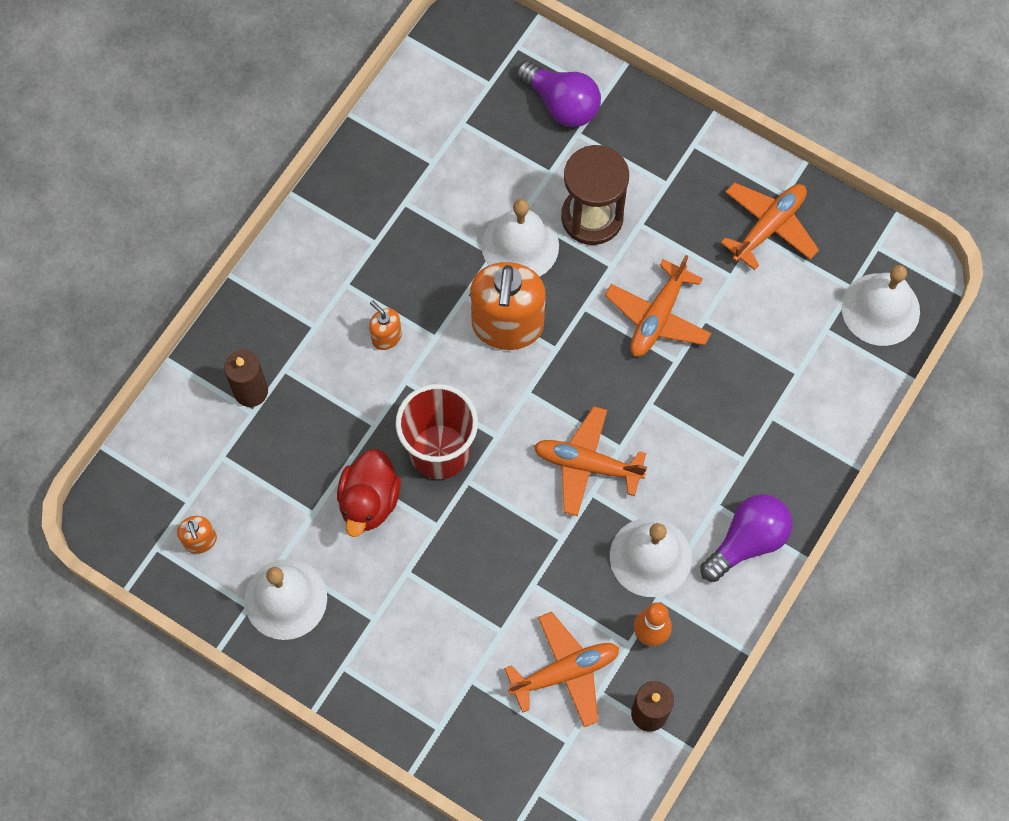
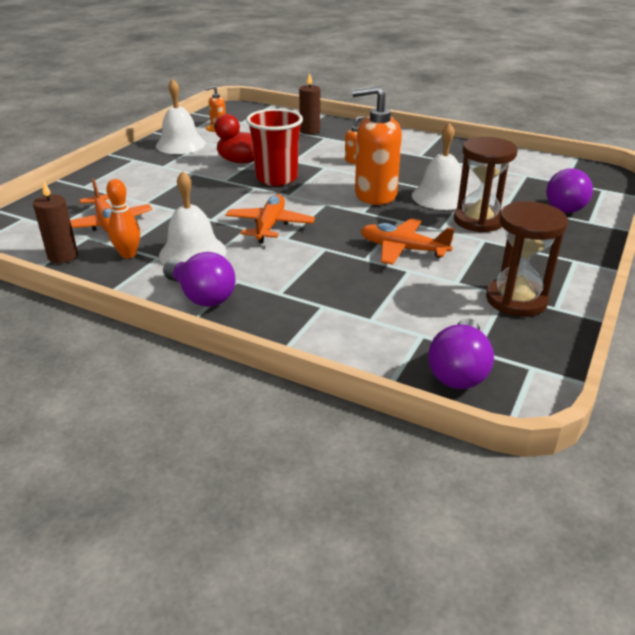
camera: 85 degrees right, 35 degrees down
orange plane [720,182,819,270] -> brown hourglass [486,201,568,317]
white bell [841,265,920,346] -> purple light bulb [428,319,494,389]

